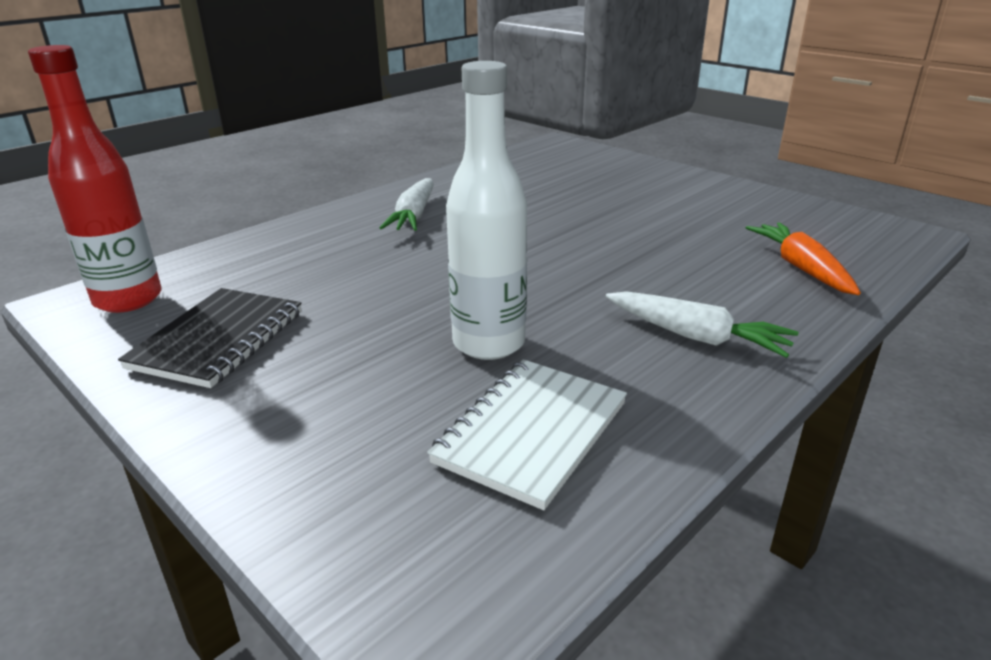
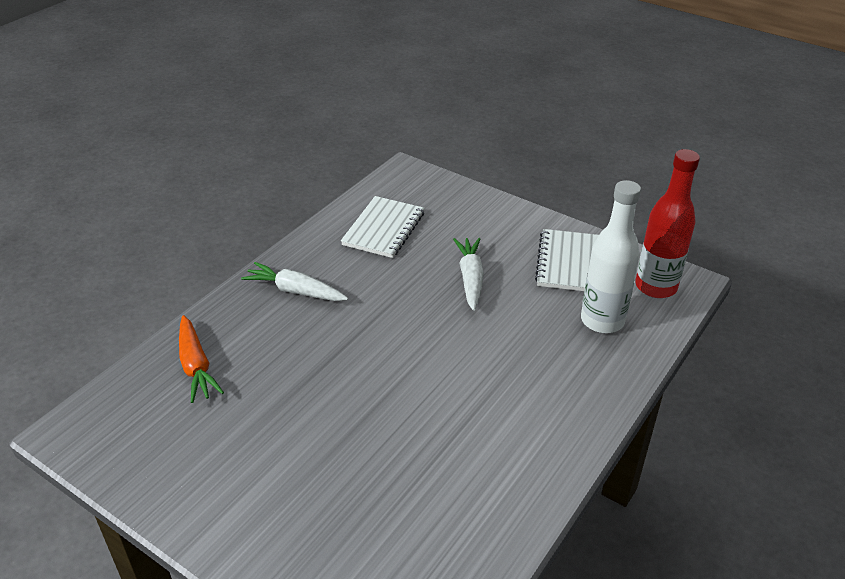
camera: 170 degrees right, 10 degrees up
black notebook [118,288,302,388] -> white notebook [535,229,599,291]
white carrot [380,178,434,231] -> white carrot moved to [453,238,484,311]
white bottle [446,61,527,360] -> white bottle moved to [581,180,641,333]

